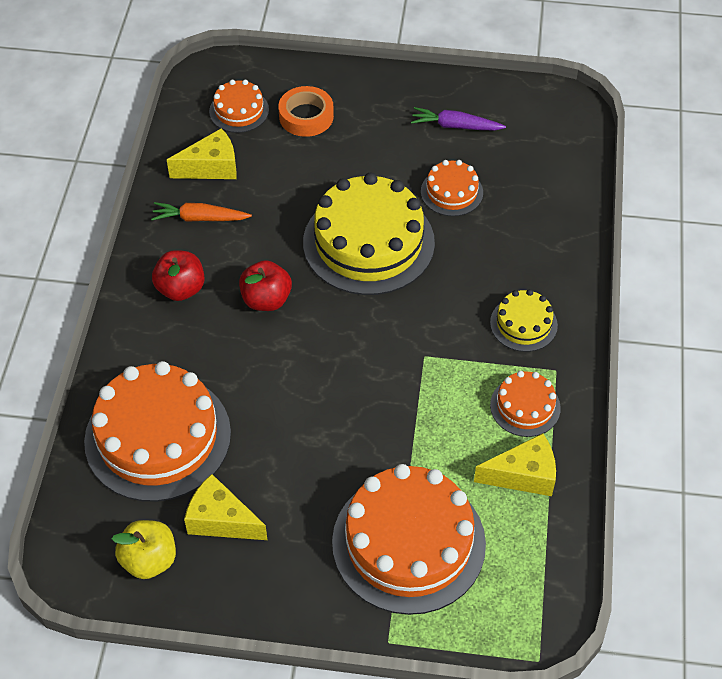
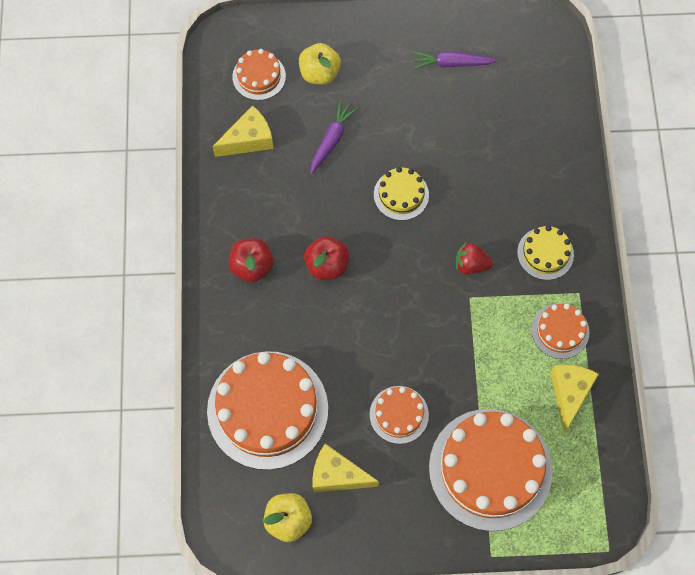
camera: 10 degrees left, 15 degrees up
orange carrot [151,202,252,222] -> none
orange tape [278,86,334,137] -> yellow apple [299,43,341,85]
yellow cake [303,173,435,295] -> yellow cake [374,167,429,220], size x0.49
orange cake [421,160,483,216] -> orange cake moved to [370,386,429,444]
yellow cheese [474,433,556,496] -> yellow cheese turned 60 degrees counterclockwise [550,365,599,433]
none -> purple carrot [310,101,358,174]
none -> red strawberry [456,242,493,274]

